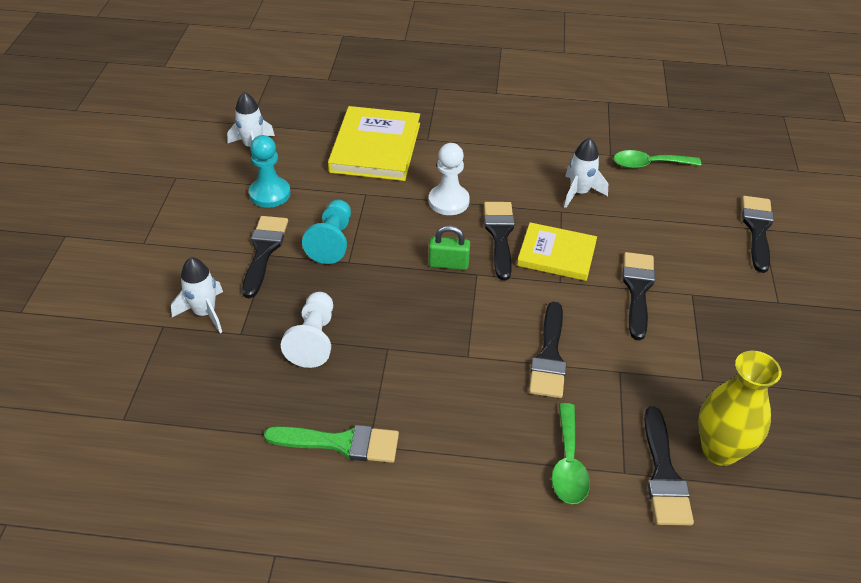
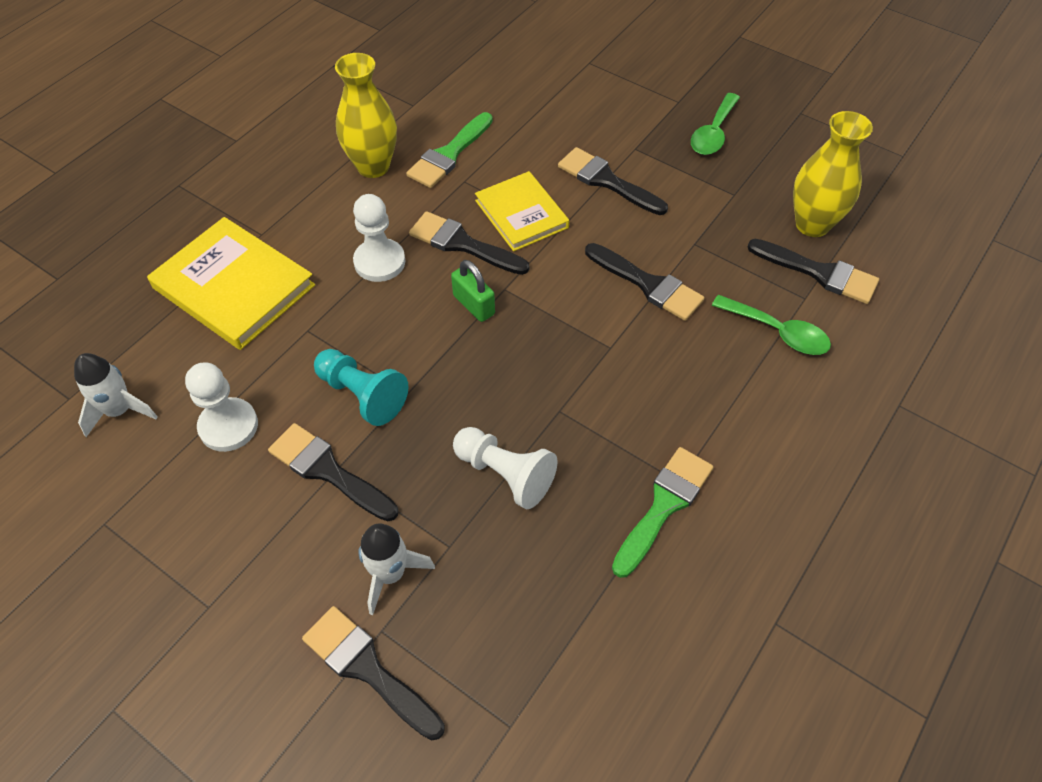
camera: 60 degrees left, 10 degrees up
turquoise pawn [249,135,291,208] -> white pawn [185,362,258,452]
green padlock [428,225,470,270] -> green padlock turned 75 degrees counterclockwise [451,260,495,322]
yellow book [517,222,597,281] -> yellow book turned 75 degrees counterclockwise [475,171,569,251]
white rocket [564,138,608,208] -> green brush [406,112,493,188]
green spoon [614,150,701,169] -> green spoon moved to [691,93,740,155]
black brush [742,196,774,273] -> black brush moved to [302,606,445,740]
none -> yellow vase [335,53,397,178]

